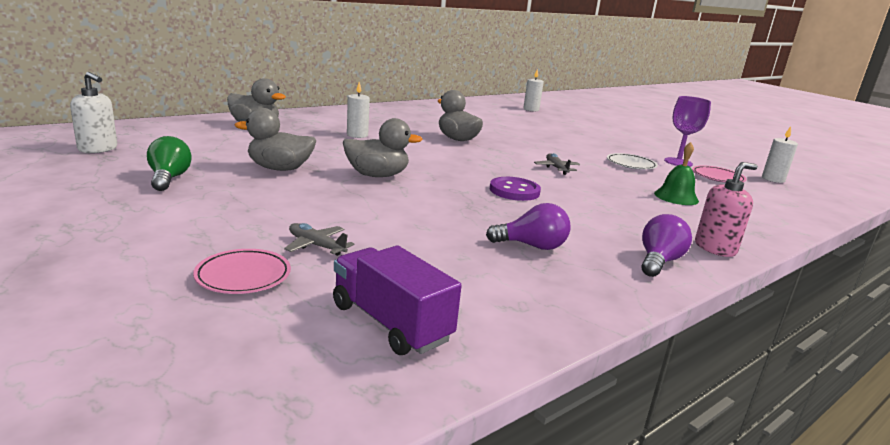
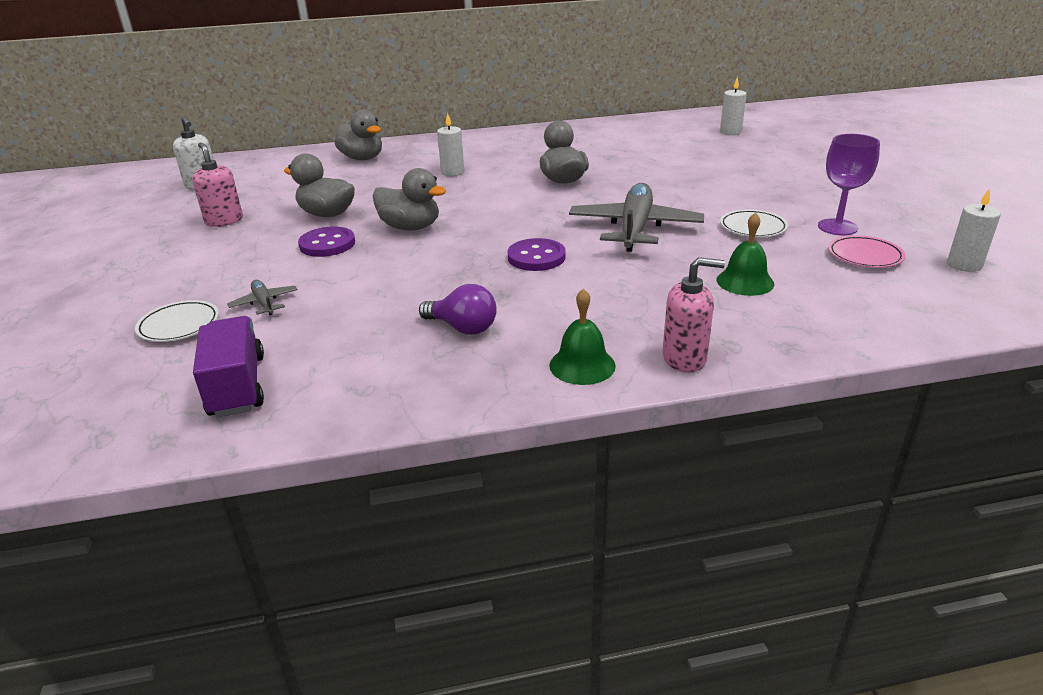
camera: 30 degrees right, 10 degrees up
green light bulb [147,136,192,191] -> pink soap dispenser [192,143,243,227]
pink plate [193,249,291,294] -> white plate [135,300,219,342]
grey plane [534,153,580,175] -> grey plane [569,183,704,252], size x2.27
purple light bulb [641,214,692,277] -> green bell [549,288,616,385]
none -> purple button [298,227,355,257]

